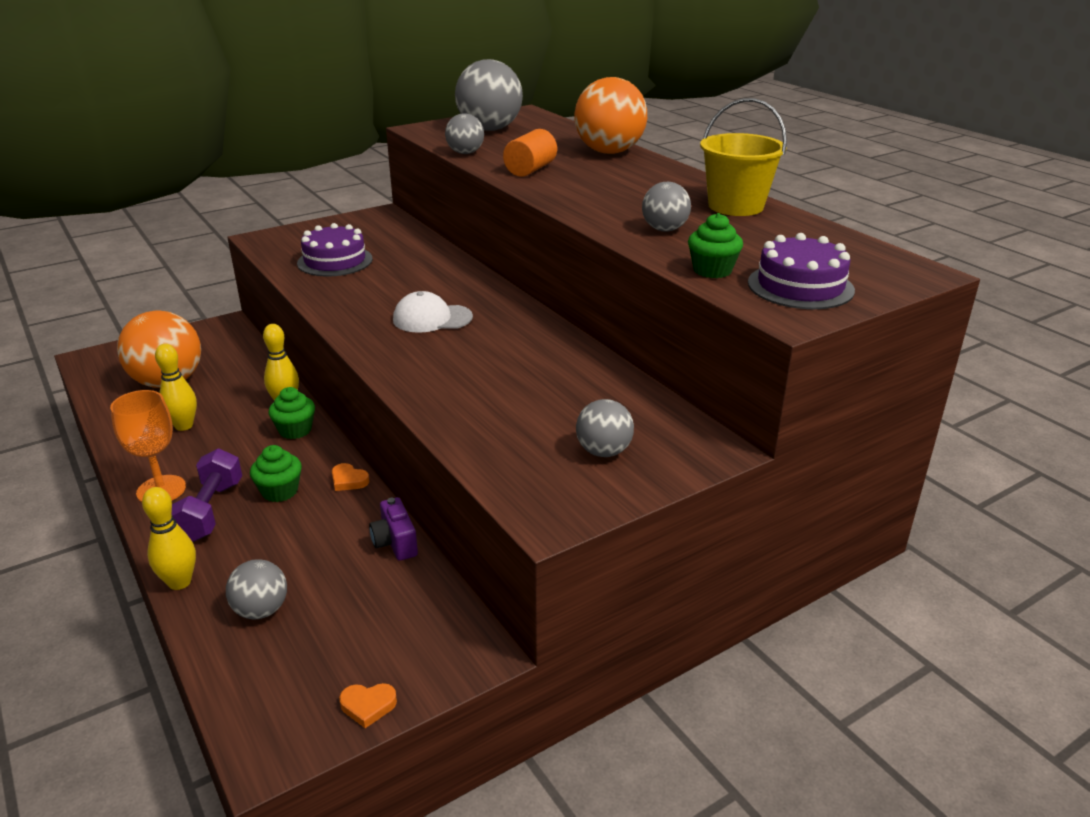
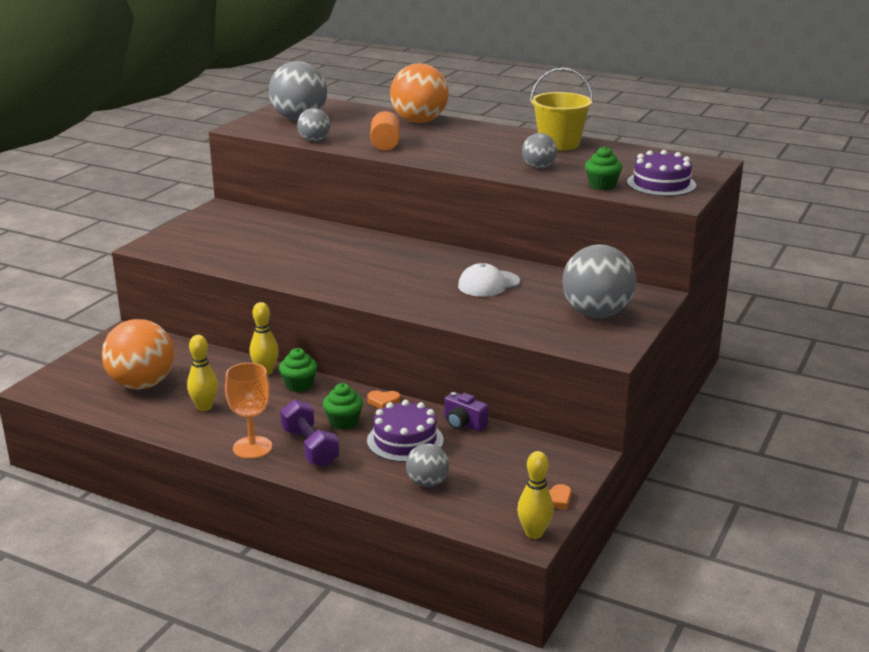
camera: 30 degrees left, 5 degrees down
yellow bowling pin [142,487,196,590] -> yellow bowling pin moved to [517,451,554,539]
purple cake [297,223,373,276] -> purple cake moved to [367,400,444,462]
white cap [393,291,473,333] -> white cap moved to [458,263,520,297]
grey ball [576,399,634,457] -> grey ball [562,245,636,318], size x1.86

